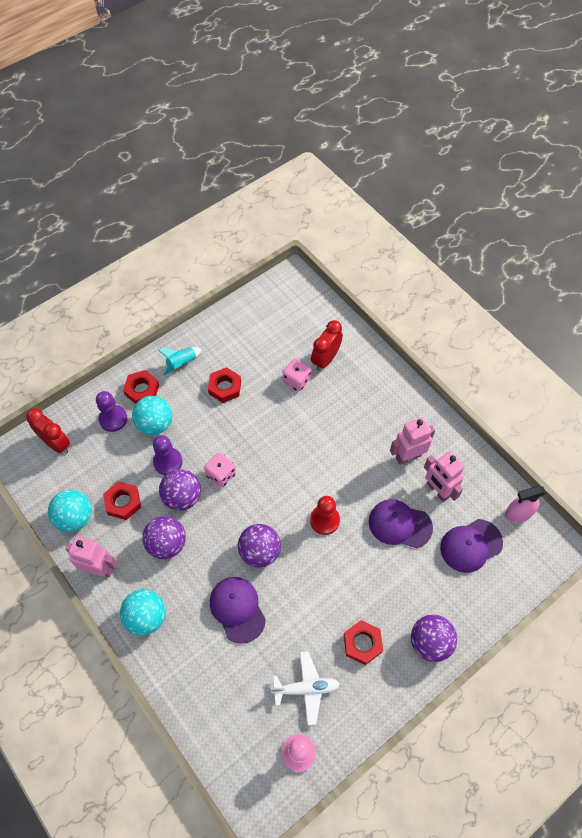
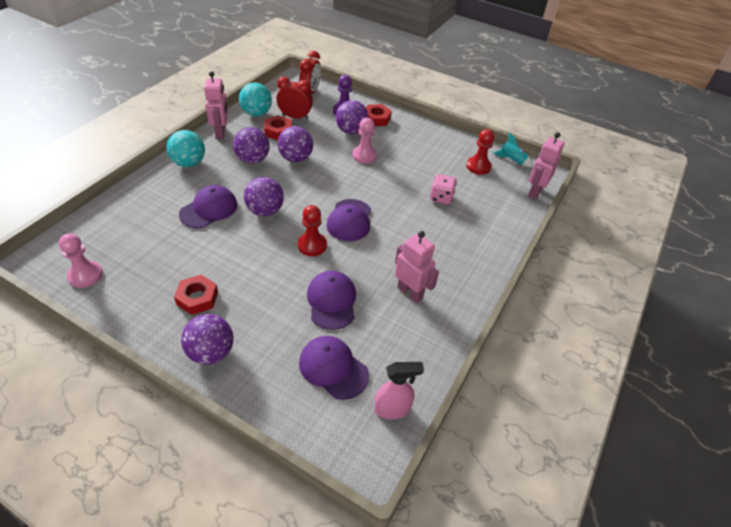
camera: 65 degrees right, 15 degrees down
turquoise ball [132,396,172,435] -> purple ball [336,100,369,135]
purple pawn [153,435,183,475] -> none
turquoise rocket [158,347,202,376] -> turquoise rocket moved to [493,132,534,167]
pink dice [204,452,236,488] -> none
red nut [208,367,241,403] -> none
white plane [271,651,340,726] -> none
red clock [311,320,343,371] -> red clock moved to [276,77,313,120]
pink robot [424,451,464,502] -> pink robot moved to [528,132,564,199]
pink spray bottle [505,485,546,523] -> pink spray bottle turned 120 degrees clockwise [374,362,424,419]
none -> purple cap [326,199,371,242]
none -> pink pawn [353,118,377,164]
none -> red pawn [466,129,494,175]

